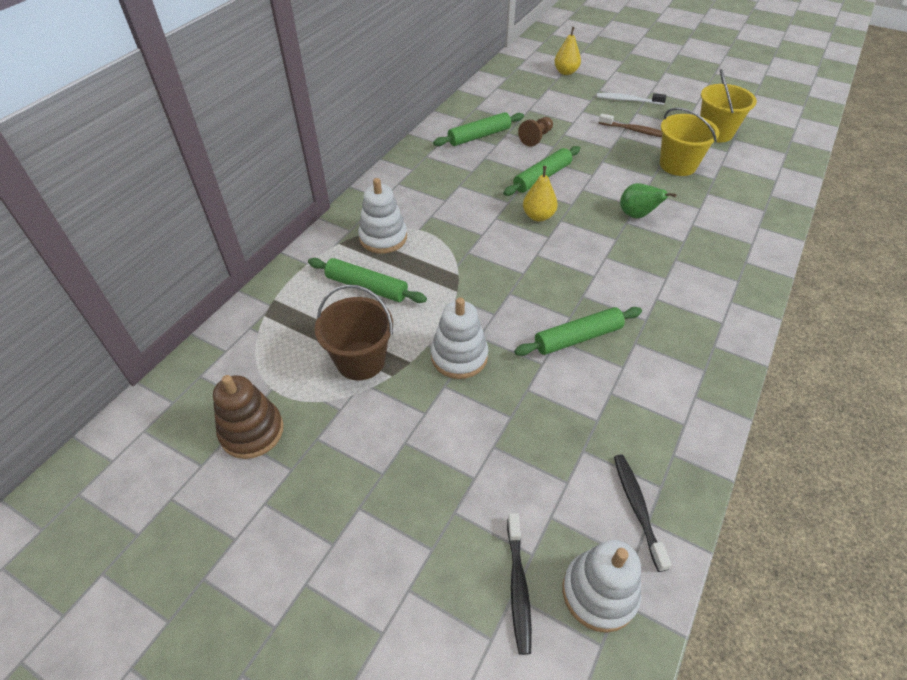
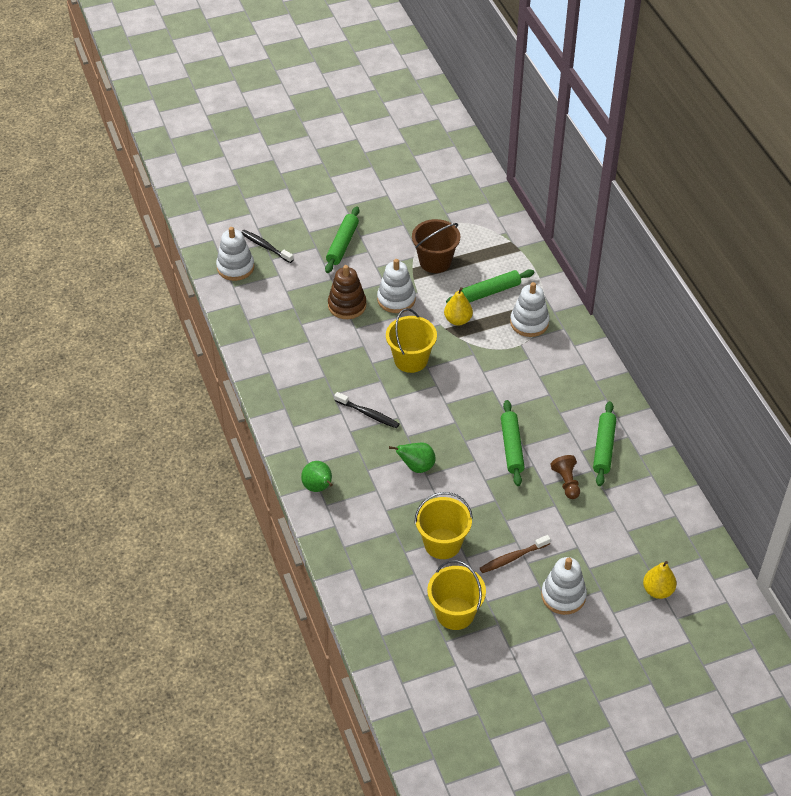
camera: 130 degrees right, 0 degrees up
brown stacking toy [213,375,284,459] -> brown stacking toy moved to [328,265,366,319]
green rolling pin [514,307,642,356] -> green rolling pin moved to [325,206,359,273]
yellow pear [523,166,558,222] -> yellow pear moved to [444,287,473,326]
white toothbrush [597,93,666,105] -> white stacking toy [541,557,587,615]
black toothbrush [614,454,672,572] -> black toothbrush moved to [334,392,400,428]
none -> green pear [301,461,333,492]
none -> yellow bucket [386,308,437,373]

